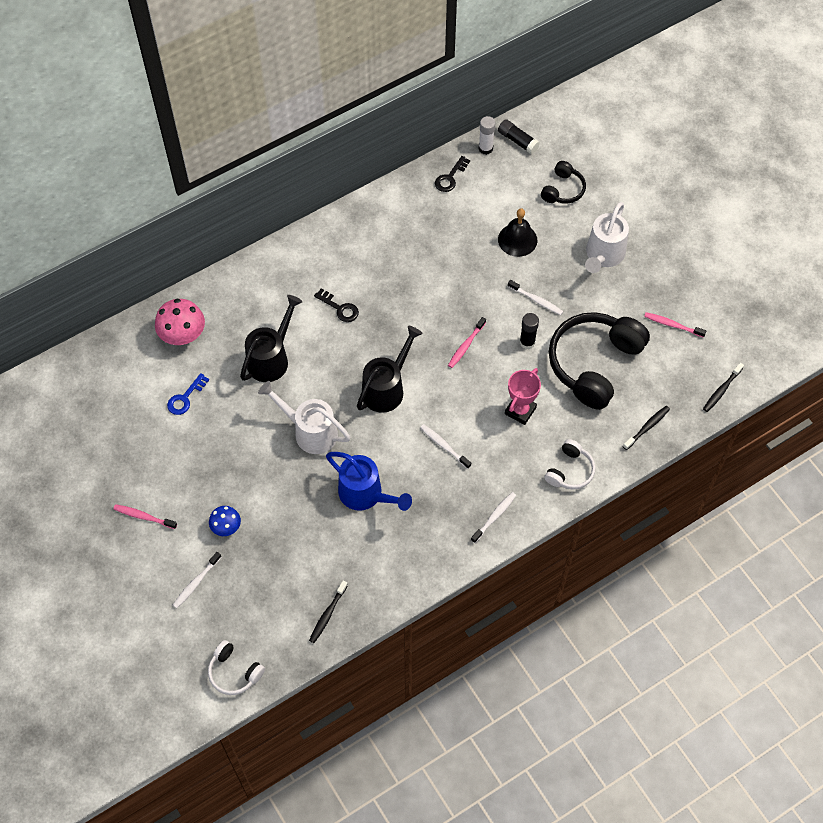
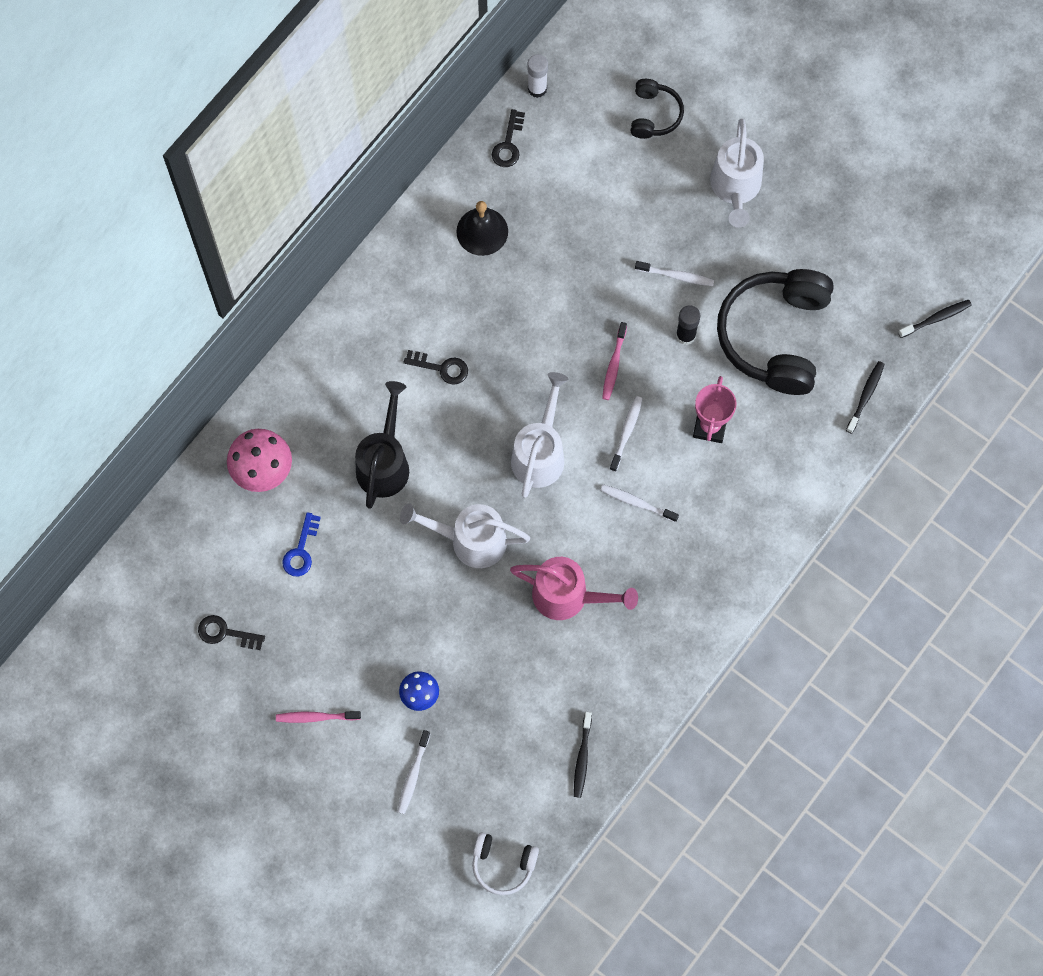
camera: 20 degrees left, 10 degrees up
blue watering can [326,452,412,511] -> pink watering can [510,557,638,620]
black watering can [357,326,423,413] -> white watering can [511,372,569,498]
white toothbrush [471,492,516,543] -> white toothbrush moved to [610,396,643,472]
black glue stick [498,119,540,154] -> none
black bell [498,208,538,257] -> black bell moved to [456,201,508,256]
white headphones [544,439,595,490] -> none
pink toothbrush [644,312,706,338] -> none
black toothbrush [703,363,744,412] -> black toothbrush turned 135 degrees counterclockwise [898,300,972,338]
none -> black key [198,615,265,650]

